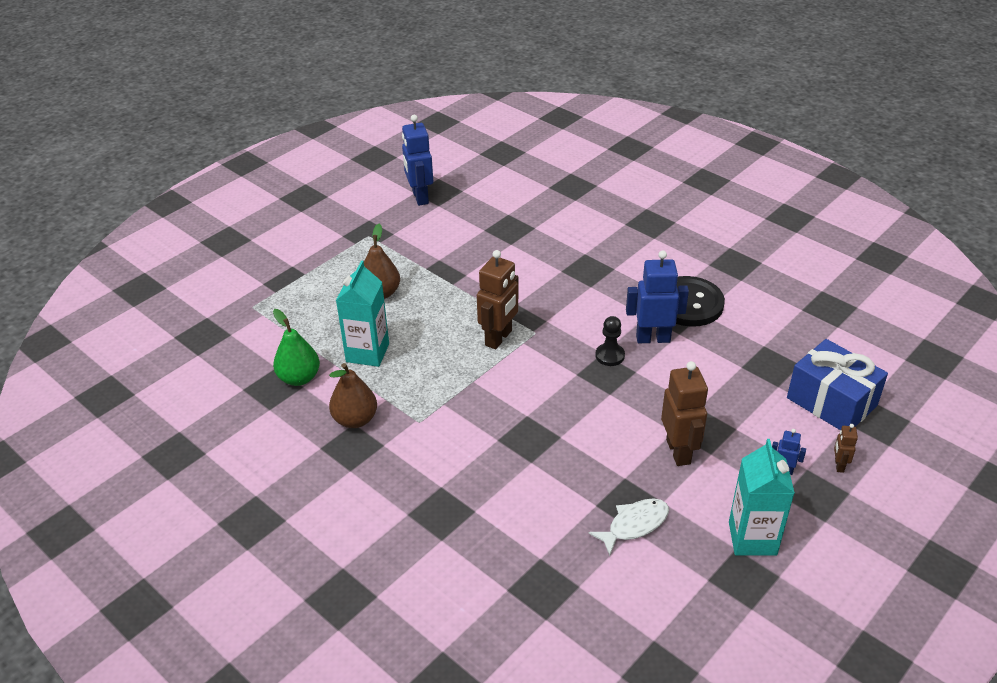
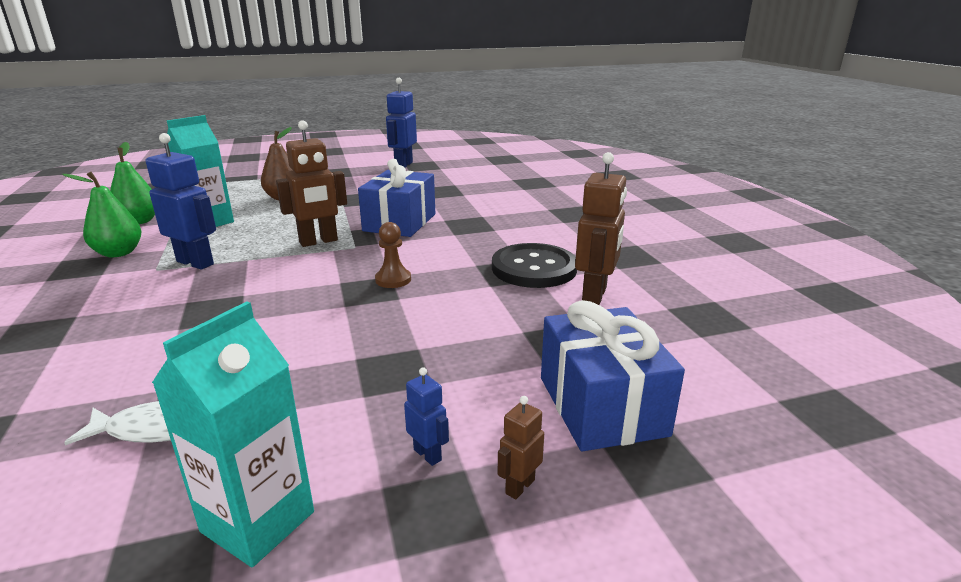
camera: 30 degrees right, 15 degrees down
brown pear [329,363,377,428] -> green pear [62,172,142,258]
black pawn [595,316,625,366] -> brown pawn [375,222,411,288]
blue robot [626,250,689,343] -> blue robot moved to [146,133,216,270]
brown robot [661,361,708,466] -> brown robot moved to [575,152,627,305]
none -> blue gift [358,159,435,237]

